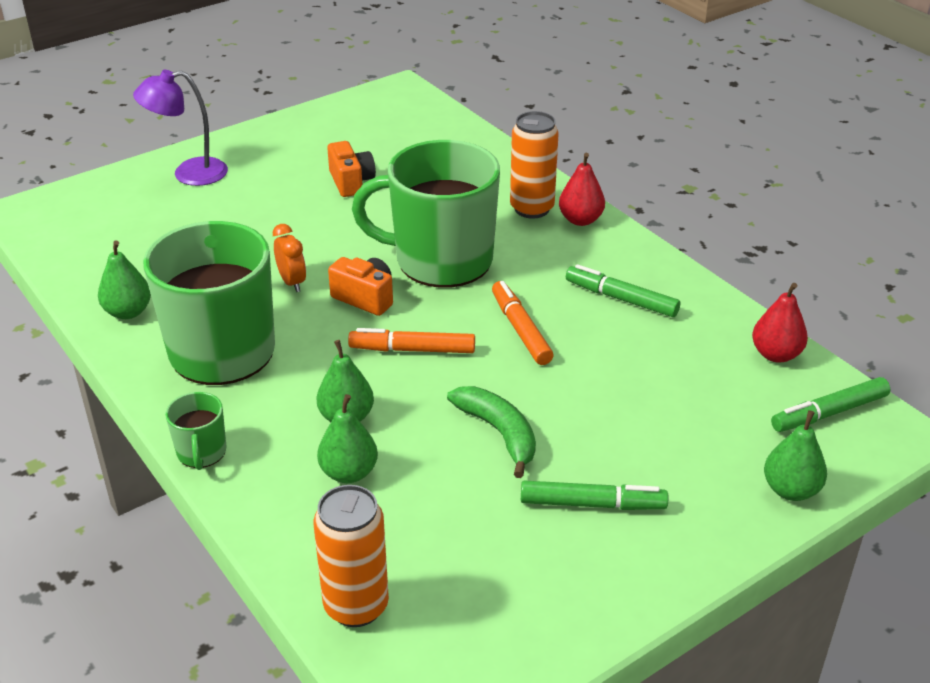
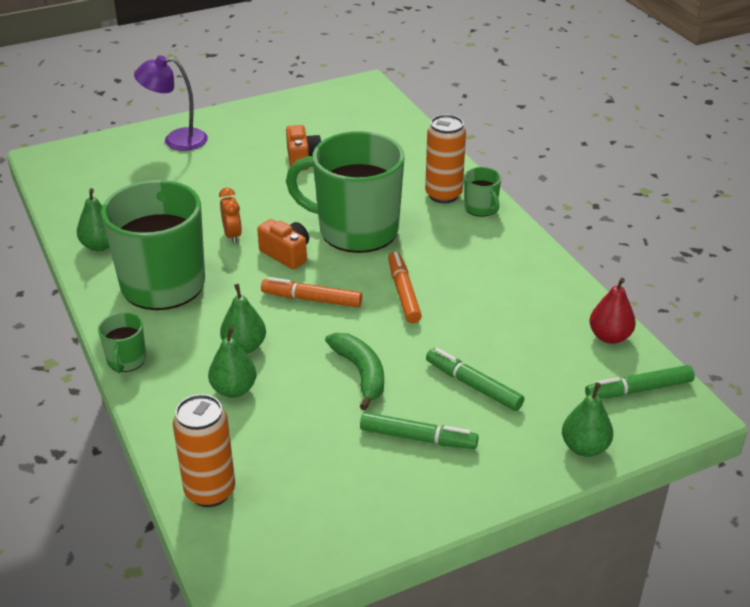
camera: 10 degrees right, 0 degrees up
red pear [559,153,605,226] -> green mug [464,167,501,217]
green marker [566,264,680,317] -> green marker moved to [426,348,524,411]

